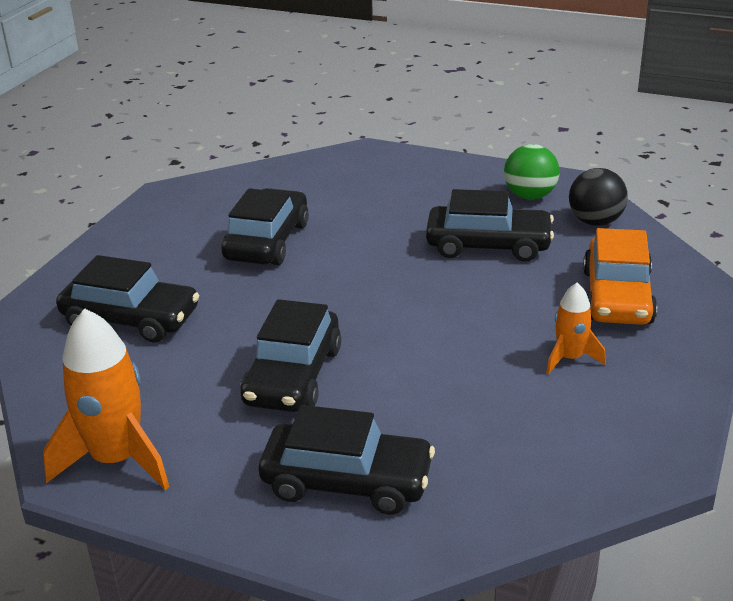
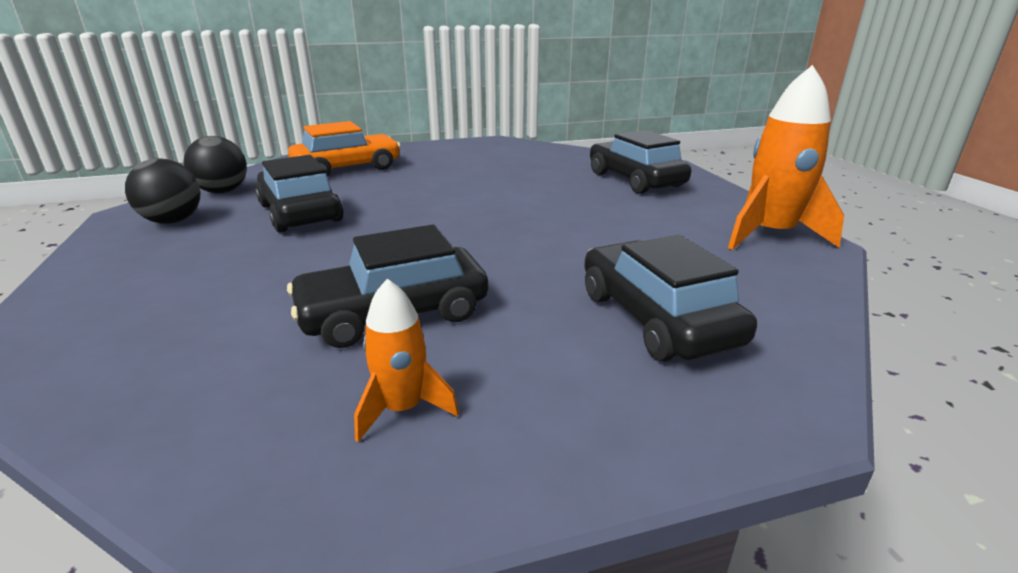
camera: 130 degrees left, 5 degrees down
black car [240,299,341,412] -> none
green ball [504,144,560,200] -> black ball [125,158,201,224]
orange rocket [546,283,606,374] -> orange rocket moved to [354,279,459,442]

